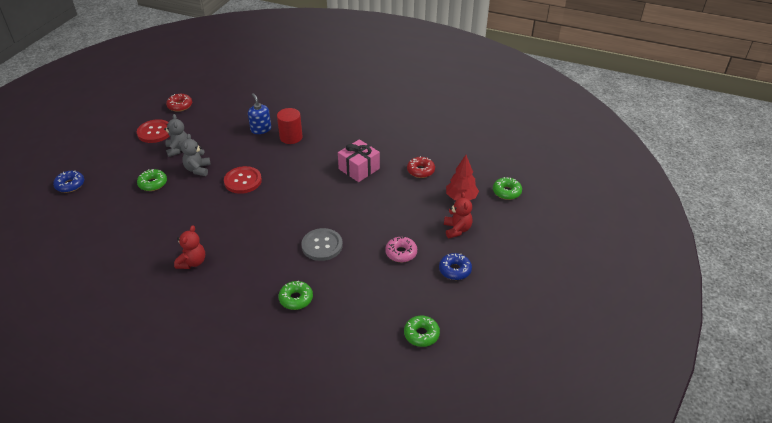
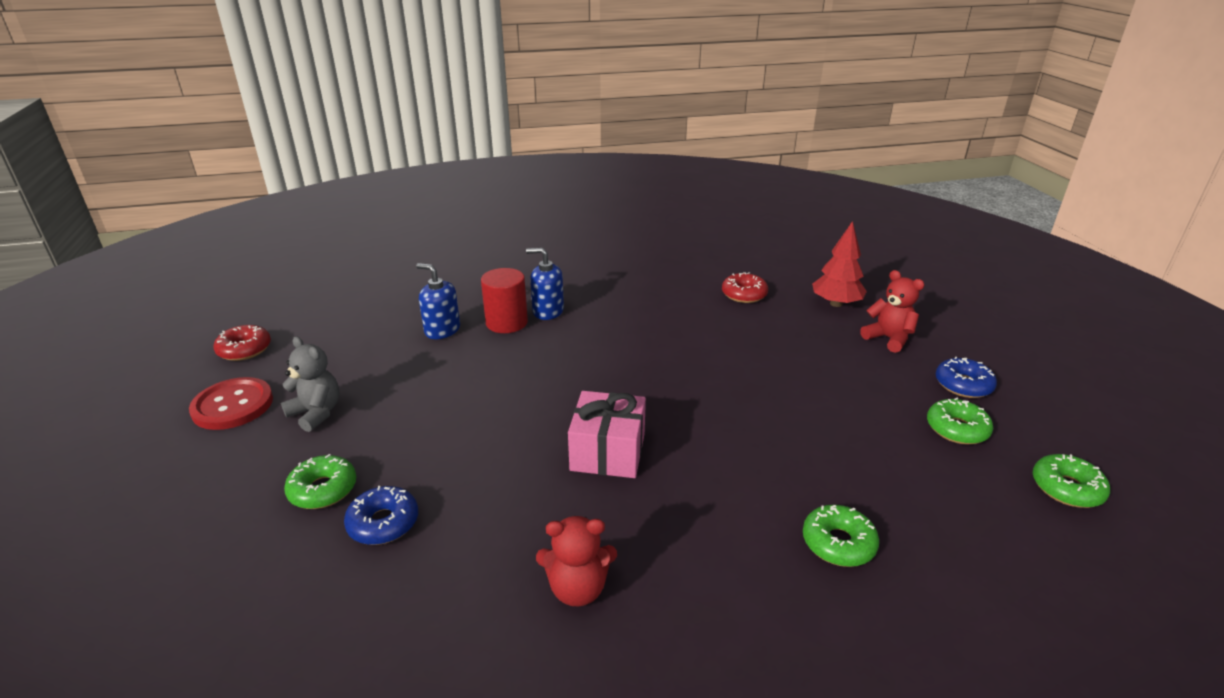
camera: 35 degrees left, 10 degrees down
blue donut [53,170,84,193] -> blue donut moved to [344,486,418,545]
red teddy bear [174,225,205,269] -> red teddy bear turned 105 degrees clockwise [536,516,617,607]
grey teddy bear [181,134,211,176] -> none
red button [224,166,262,194] -> none
grey button [301,228,343,261] -> none
pink gift [338,139,380,182] -> pink gift moved to [568,391,646,478]
pink donut [385,236,417,262] -> none
green donut [493,177,522,200] -> green donut moved to [927,398,993,445]
none -> blue soap dispenser [526,248,564,320]

